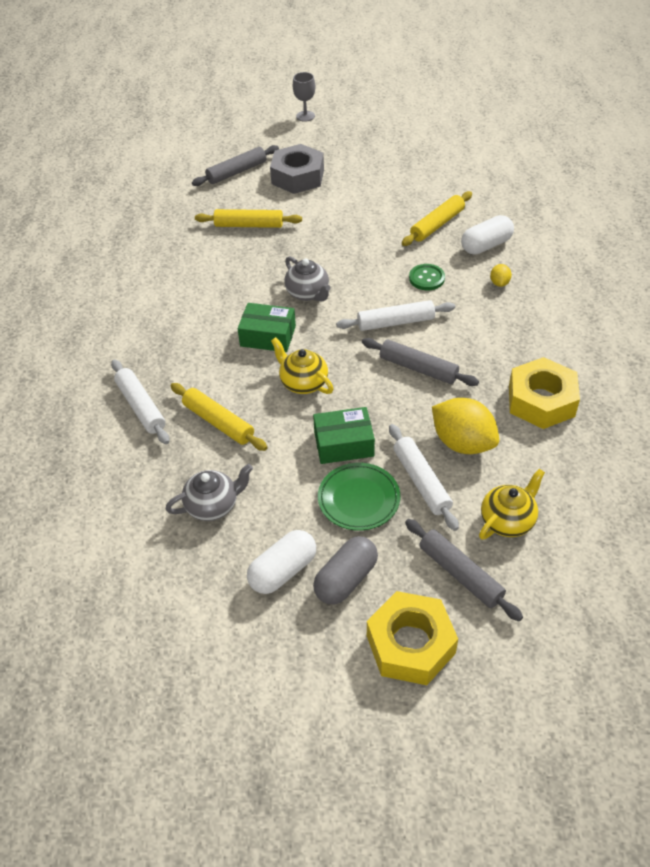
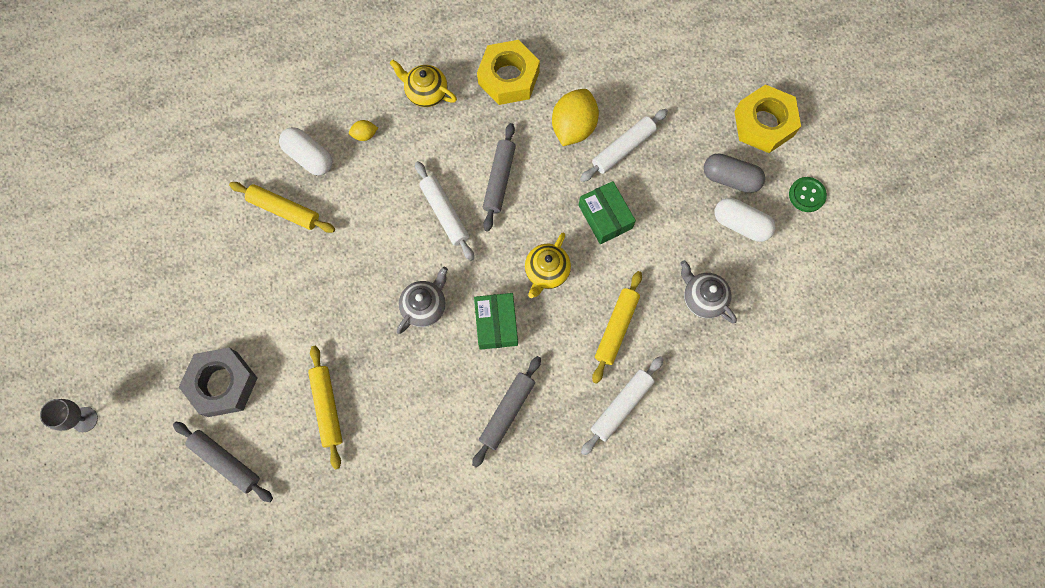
camera: 110 degrees left, 25 degrees up
green plate [318,463,400,531] -> none
grey rolling pin [405,519,523,621] -> grey rolling pin moved to [472,356,541,468]
green button [409,264,445,290] -> green button moved to [789,177,827,212]
yellow teapot [479,469,545,540] -> yellow teapot moved to [390,60,457,107]

